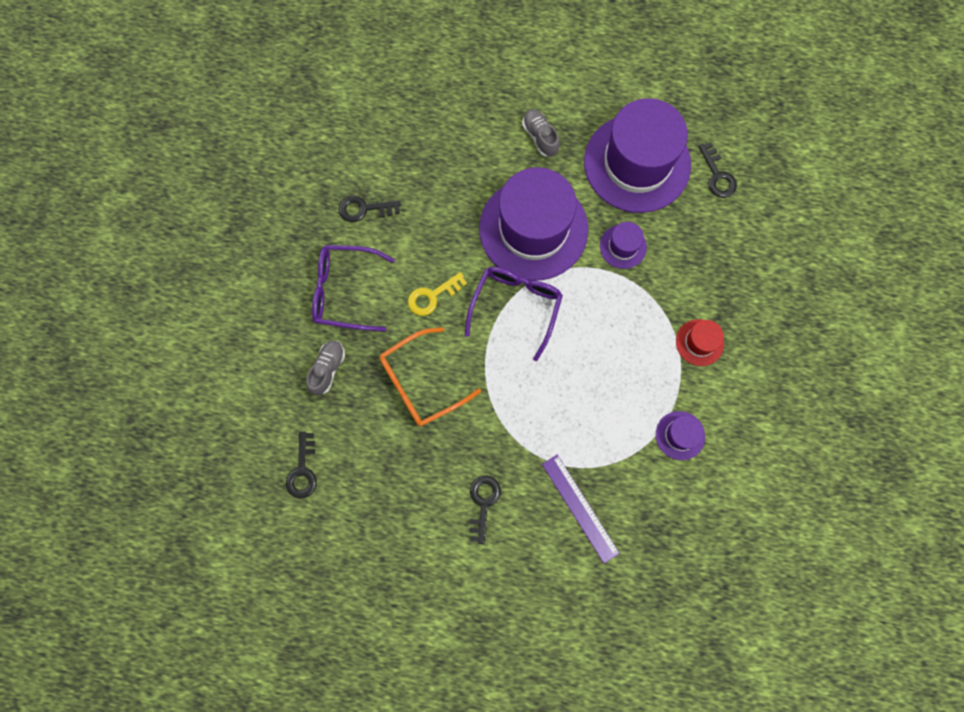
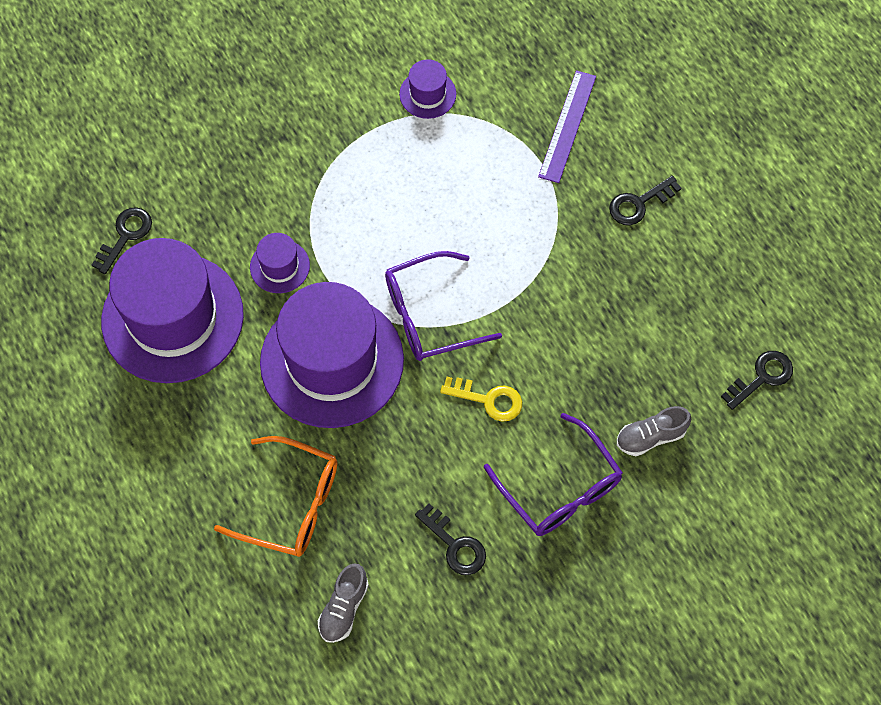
camera: 130 degrees left, 10 degrees down
orange glasses [379,327,481,426] -> orange glasses moved to [214,436,337,557]
grey shoe [522,109,560,157] -> grey shoe moved to [318,563,369,643]
red hat [676,319,724,366] -> none

